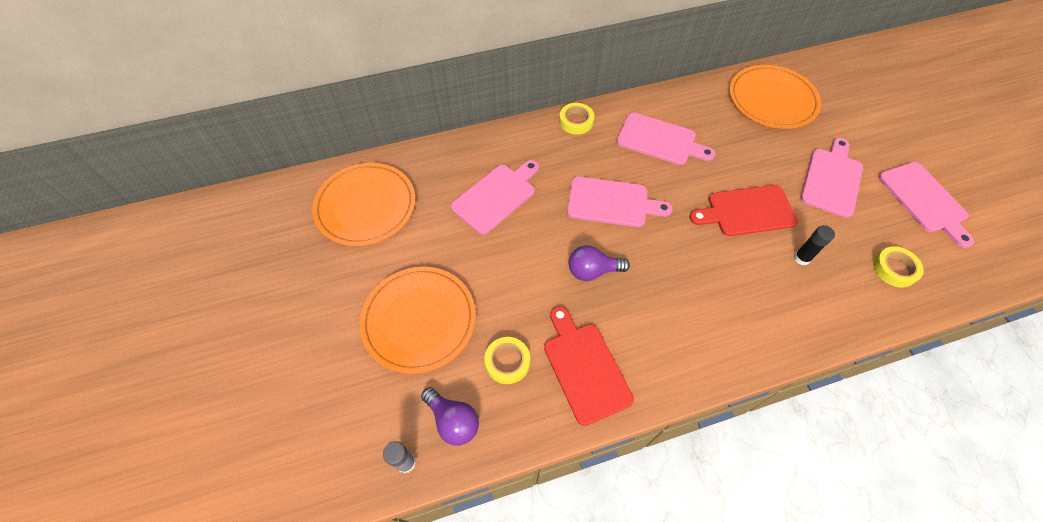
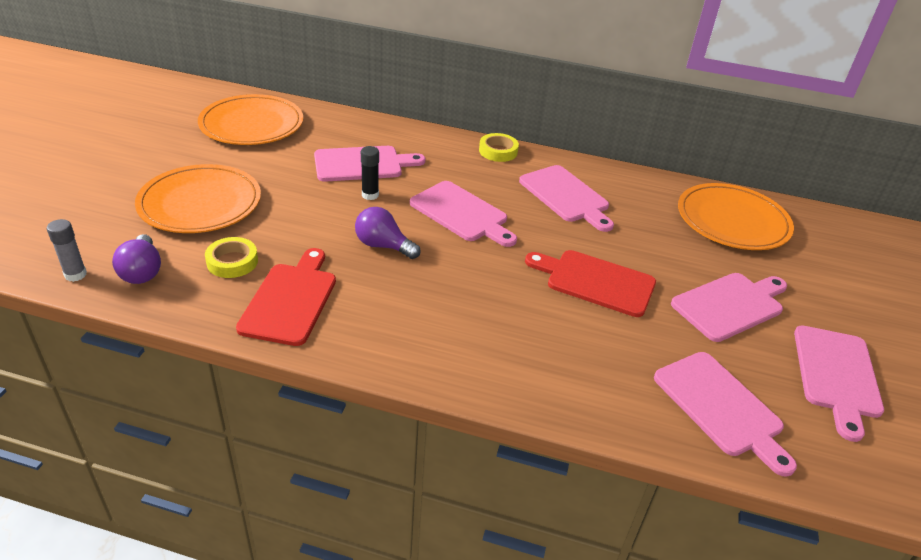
camera: 30 degrees right, 20 degrees down
black glue stick [794,225,835,265] -> black glue stick moved to [361,146,379,200]
yellow tape [873,246,924,288] -> pink cutting board [654,352,797,477]

